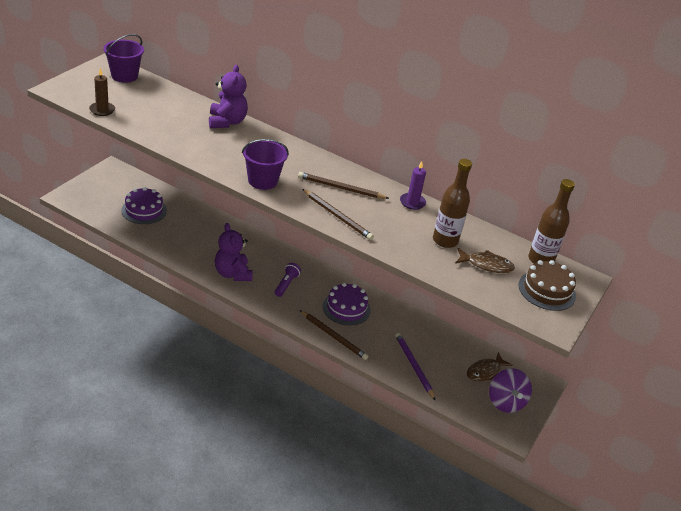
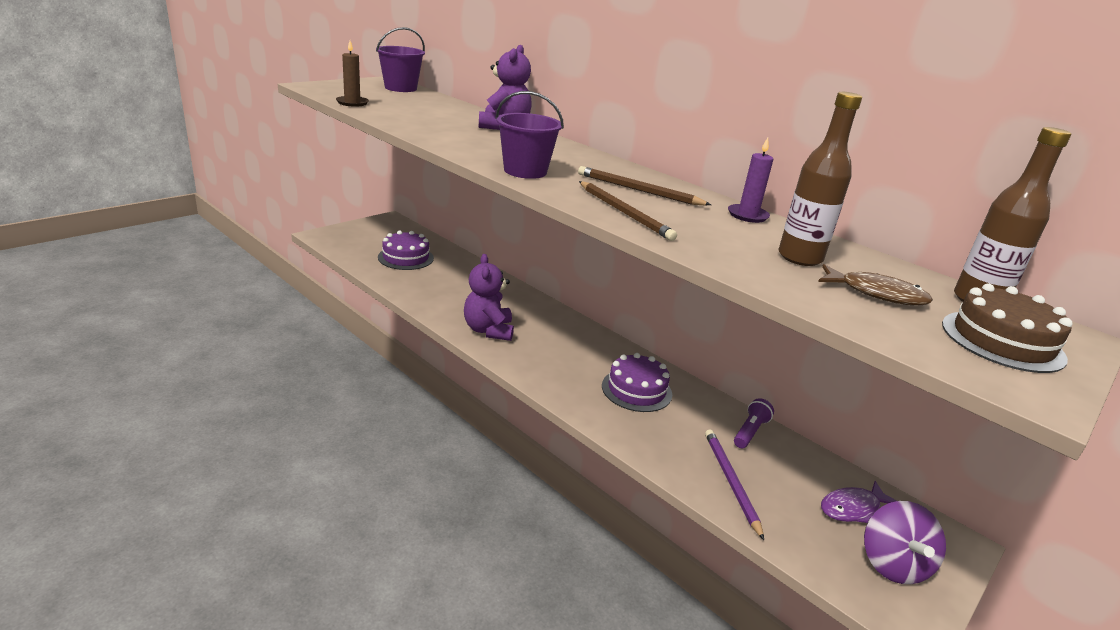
camera: 15 degrees right, 10 degrees down
purple flashlight [275,263,301,297] -> purple flashlight moved to [734,398,774,448]
brown pencil [300,310,368,360] -> none
brown fish [467,352,513,382] -> purple fish [821,481,897,523]

